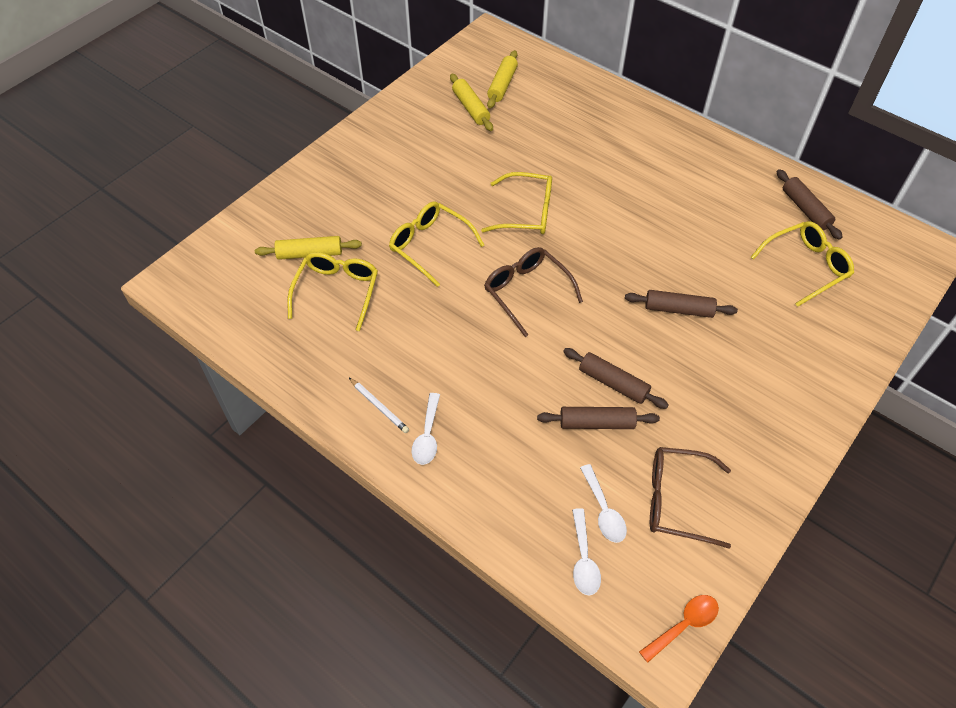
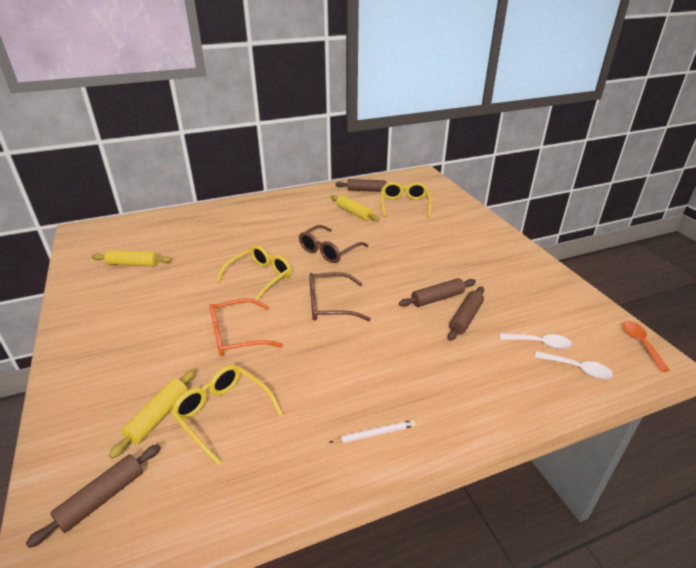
camera: 60 degrees left, 20 degrees down
yellow glasses [389,201,484,287] -> orange glasses [209,298,283,356]
white spoon [412,393,440,465] -> none
yellow rolling pin [487,50,518,109] -> yellow rolling pin moved to [331,195,379,221]
brown rolling pin [625,290,738,318] -> brown rolling pin moved to [26,444,161,548]
brown glasses [650,447,731,548] -> brown glasses moved to [299,225,368,263]

